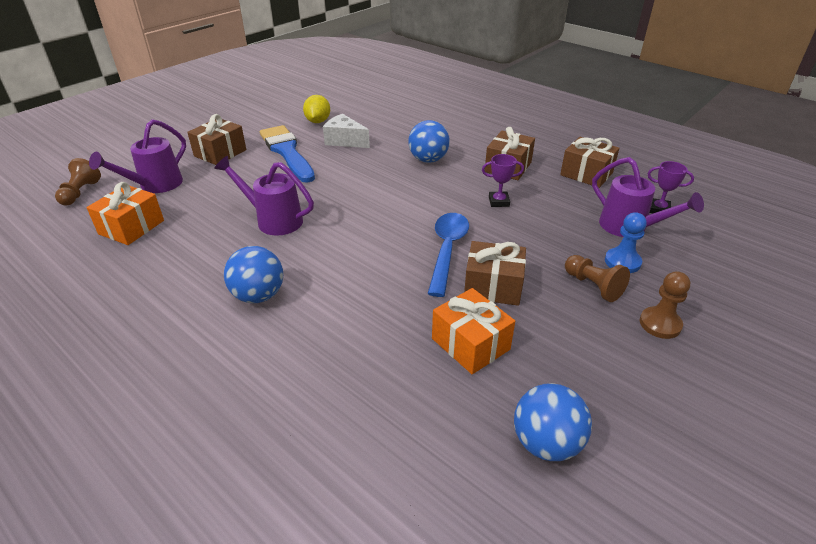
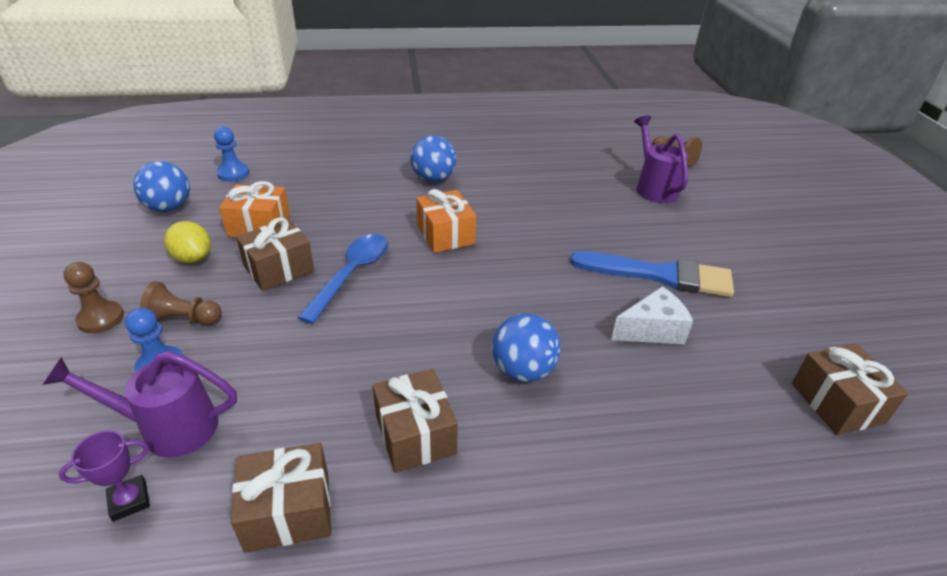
camera: 130 degrees right, 0 degrees up
orange gift [87,182,164,245] -> orange gift moved to [416,189,476,253]
brown gift [187,114,246,165] -> brown gift moved to [792,344,909,435]
purple watering can [214,156,314,236] -> none
yellow lemon [303,95,330,123] -> yellow lemon moved to [164,221,211,263]
blue spoon [428,213,469,297] -> blue spoon turned 120 degrees counterclockwise [298,234,388,324]
purple trophy [482,154,524,207] -> none
none -> blue pawn [214,126,249,182]

